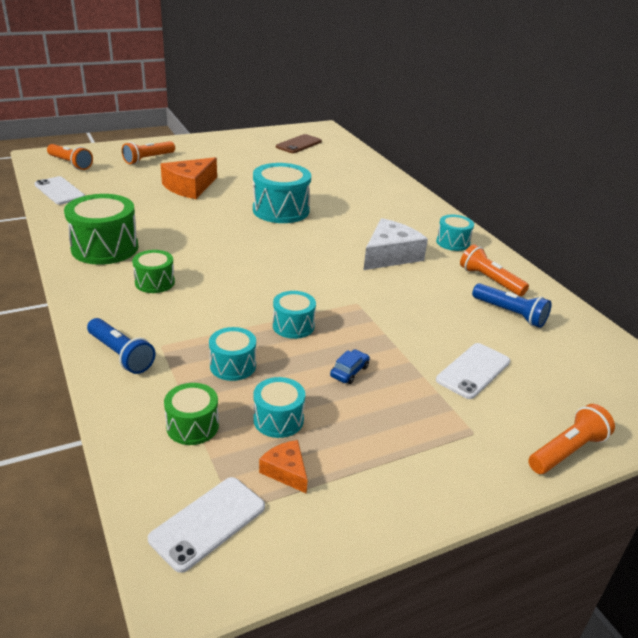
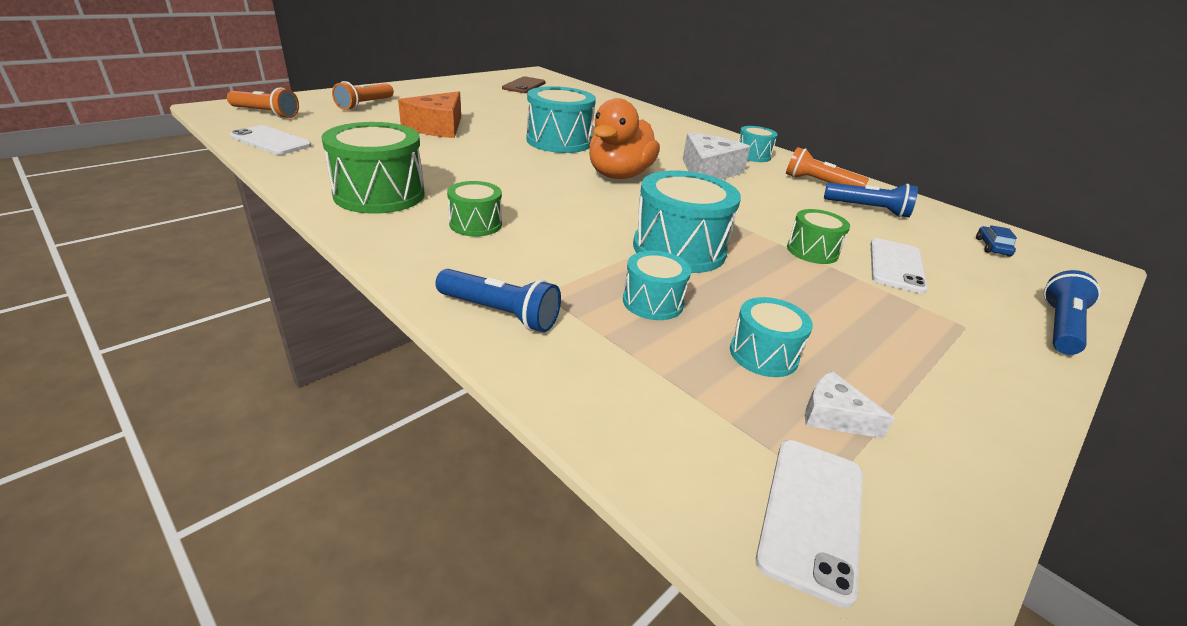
camera: 20 degrees left, 0 degrees up
green drum [164,383,219,445] -> green drum moved to [787,209,850,264]
orange cheese [259,440,308,494] -> white cheese [805,371,895,438]
turquoise drum [273,291,316,339] -> turquoise drum [633,170,741,273], size x1.79
blue car [330,349,370,384] -> blue car moved to [976,225,1017,257]
orange flashlight [528,404,615,474] -> blue flashlight [1043,270,1101,355]
none -> orange duck [589,98,660,179]

